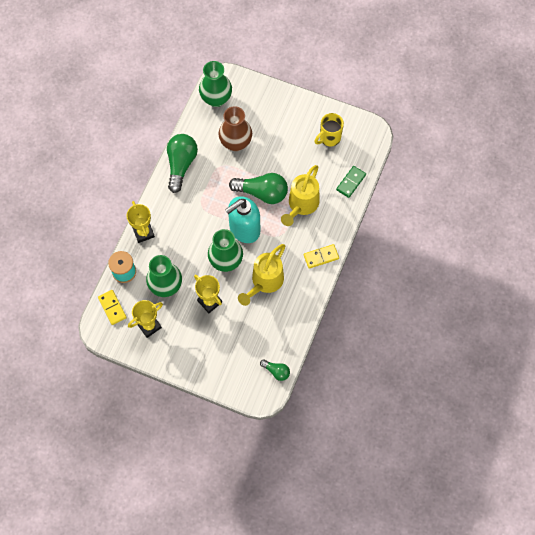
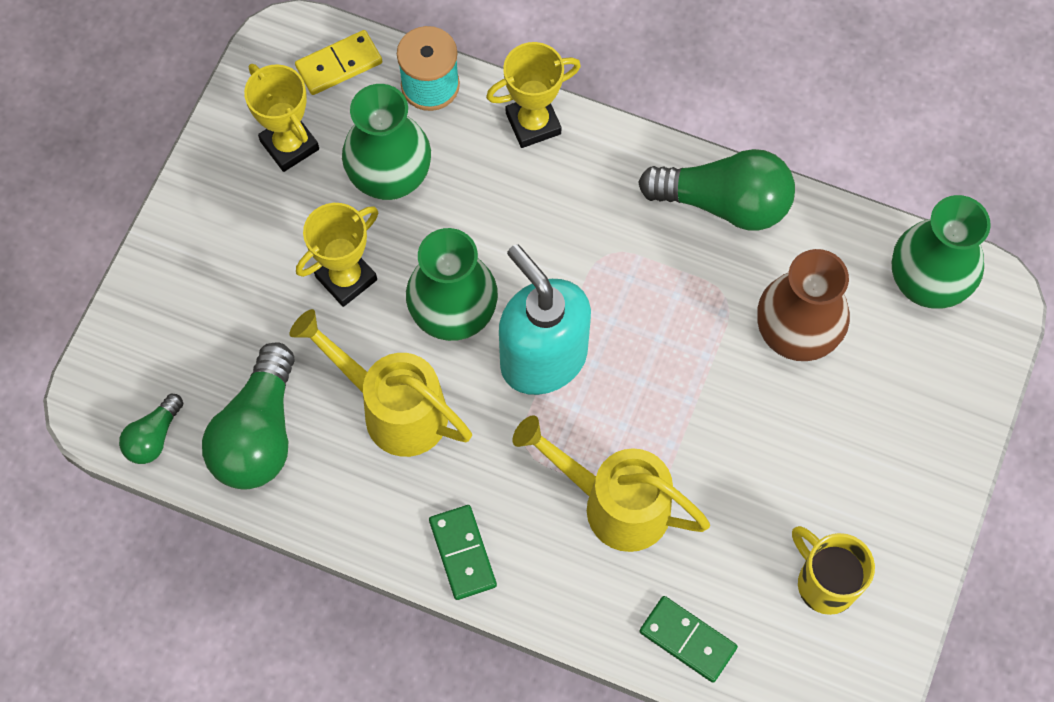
camera: 90 degrees right, 0 degrees up
green light bulb [229,173,288,204] -> green light bulb moved to [202,342,295,490]
yellow domino [304,244,339,269] -> green domino [429,505,497,600]

